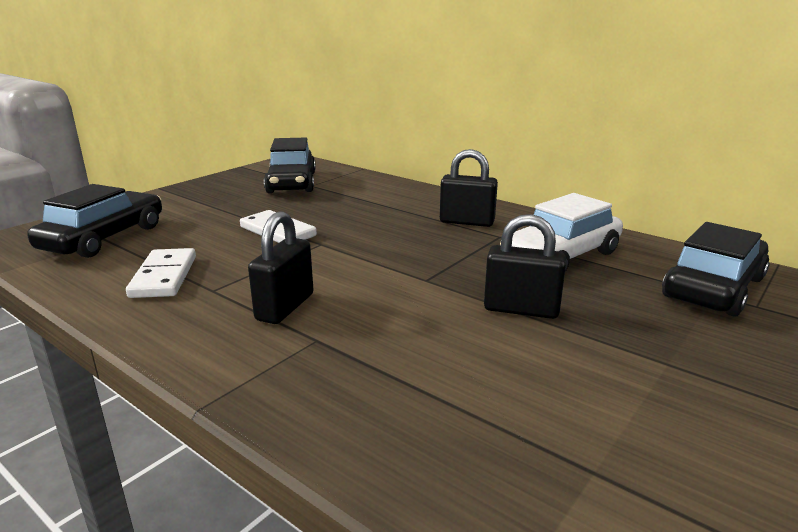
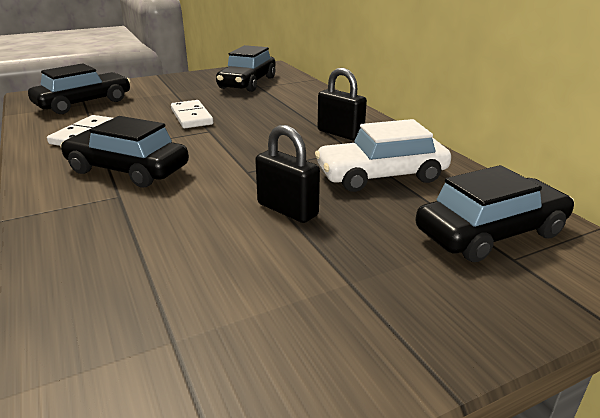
camera: 25 degrees right, 5 degrees up
black padlock [248,211,313,324] -> black car [60,116,189,187]

